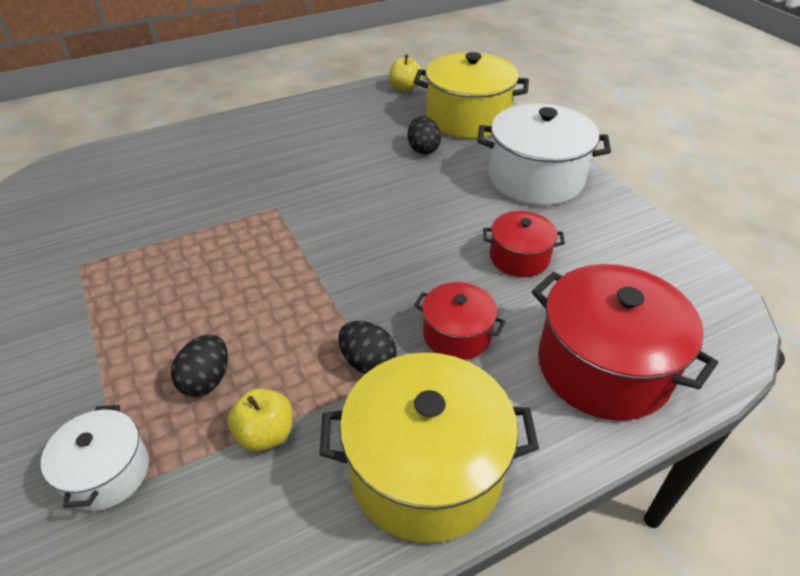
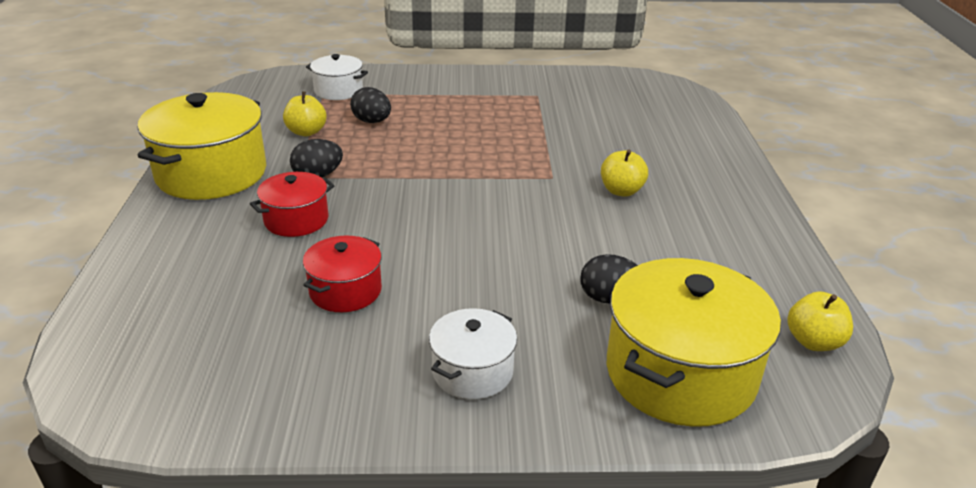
camera: 115 degrees right, 10 degrees down
white pot [477,103,611,205] -> white pot [429,308,517,399], size x0.54
red pot [532,264,718,421] -> none
none -> yellow apple [601,150,648,197]

